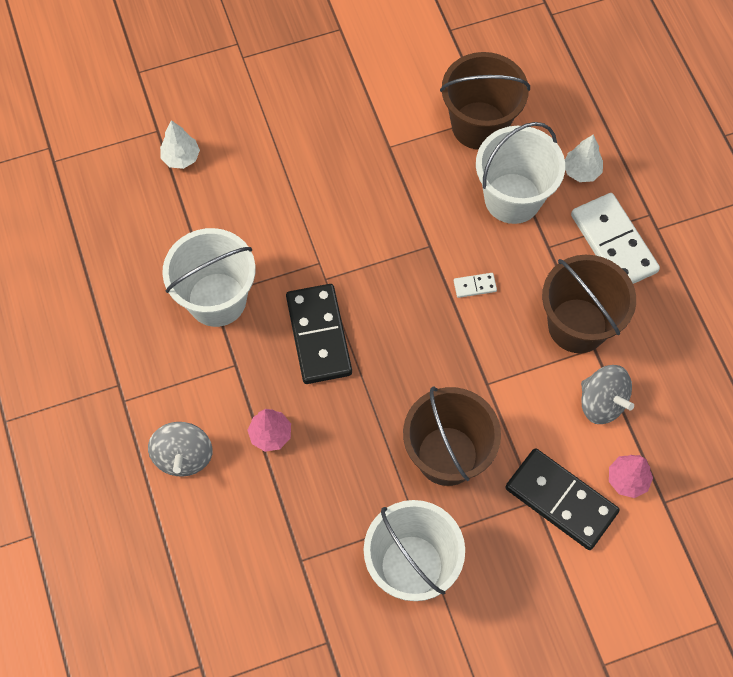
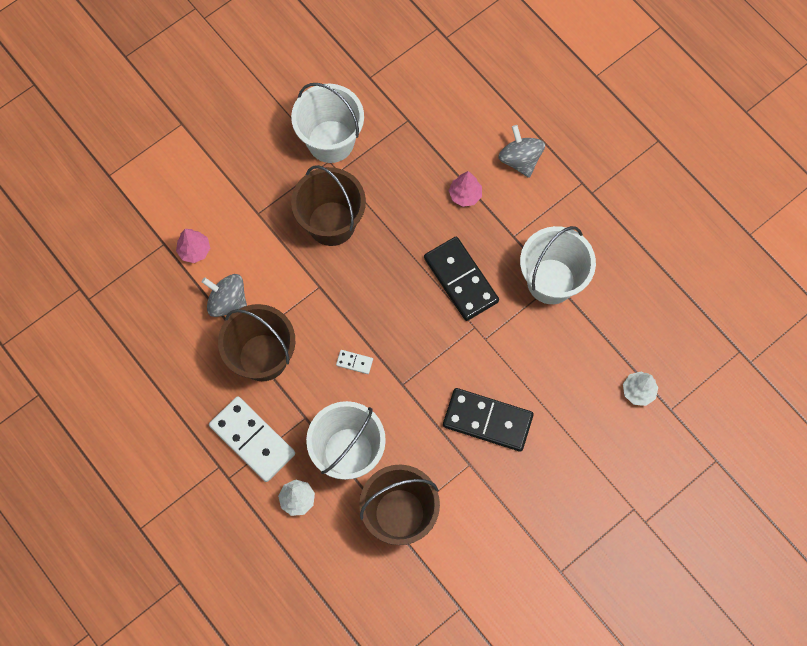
camera: 160 degrees right, 5 degrees up
white domino [454,273,497,298] -> white domino turned 45 degrees clockwise [336,350,373,374]
black domino [505,448,620,550] -> black domino moved to [443,388,534,452]

